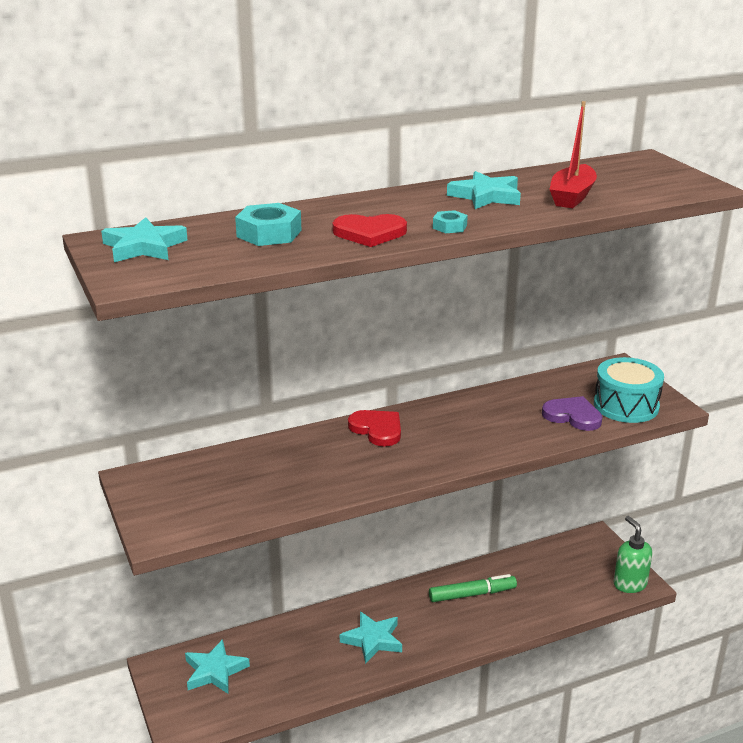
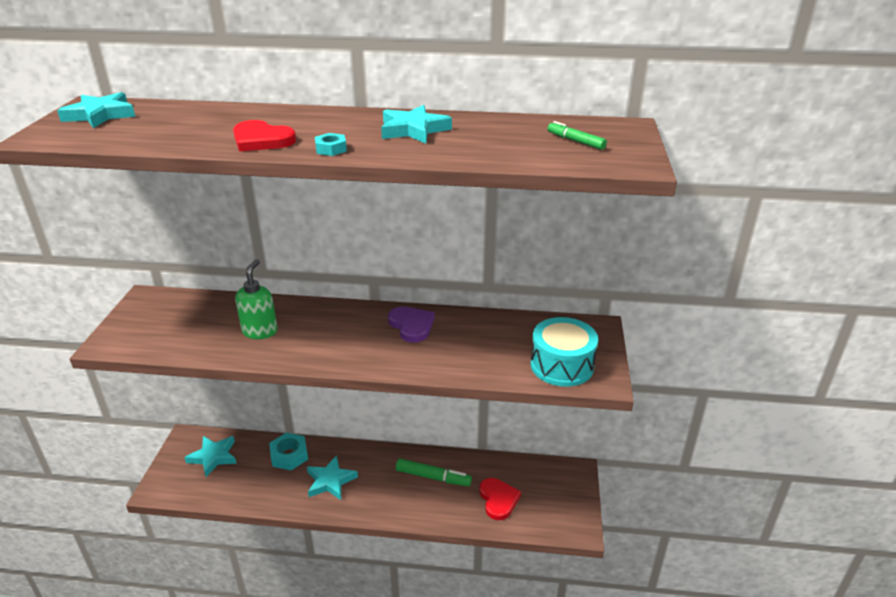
camera: 30 degrees right, 5 degrees up
turquoise nut [235,203,302,246] -> turquoise nut moved to [269,433,308,471]
red heart [348,410,401,446] -> red heart moved to [479,478,521,520]
purple heart [542,396,603,431] -> purple heart moved to [388,306,435,343]
red boat [550,101,597,208] -> none
green soap dispenser [613,516,652,593] -> green soap dispenser moved to [235,259,278,339]
none -> green marker [547,121,607,150]

